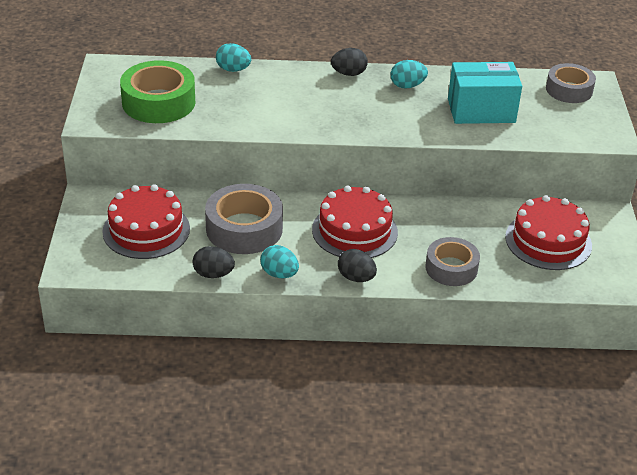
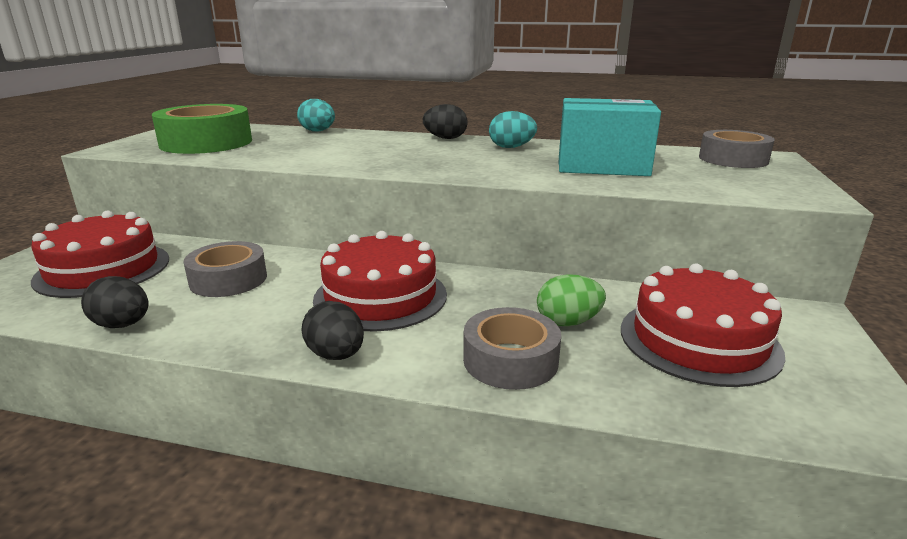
camera: 15 degrees right, 15 degrees down
grey tape [205,184,283,254] -> grey tape [183,241,267,297], size x0.66
turquoise egg [260,245,299,278] -> none
none -> green egg [537,274,606,327]

